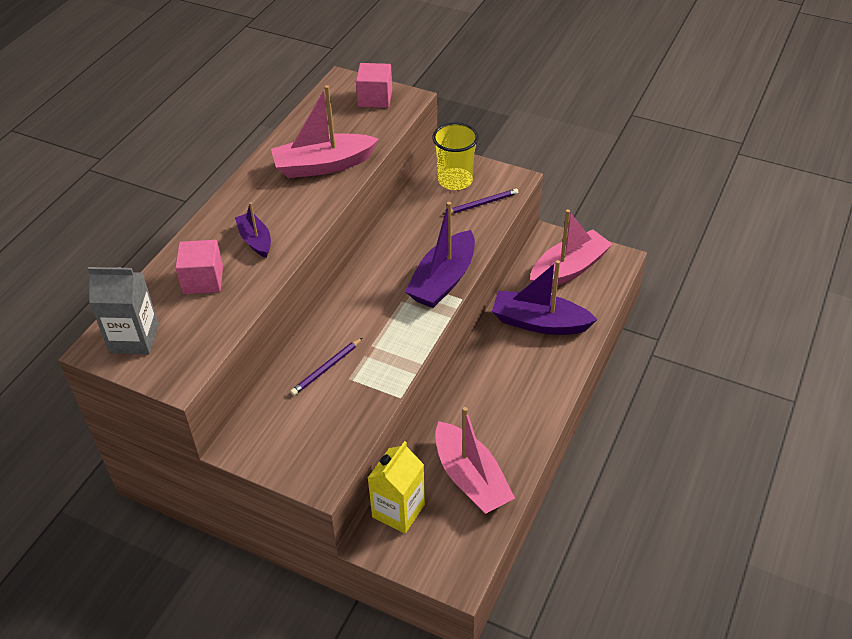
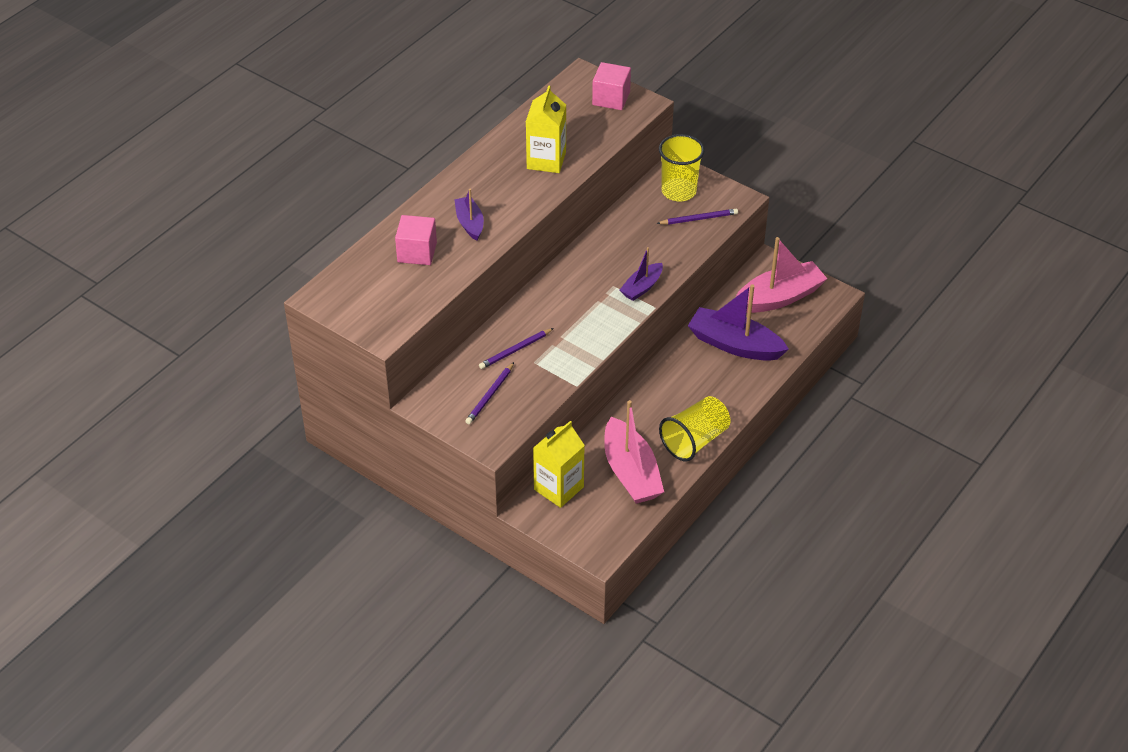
camera: 10 degrees right, 0 degrees up
grey carton [88,267,159,355] -> none
pink boat [271,85,379,178] -> yellow carton [526,85,566,173]
purple boat [405,202,475,308] -> purple boat [620,247,663,301], size x0.56
none -> purple pencil [465,362,514,424]
none -> yellow cup [659,396,730,461]

